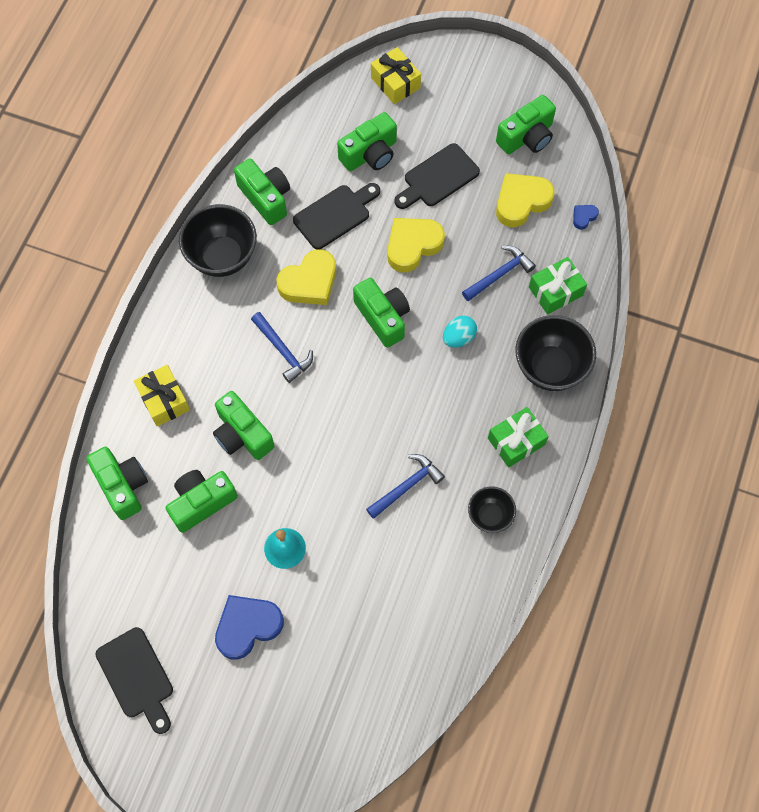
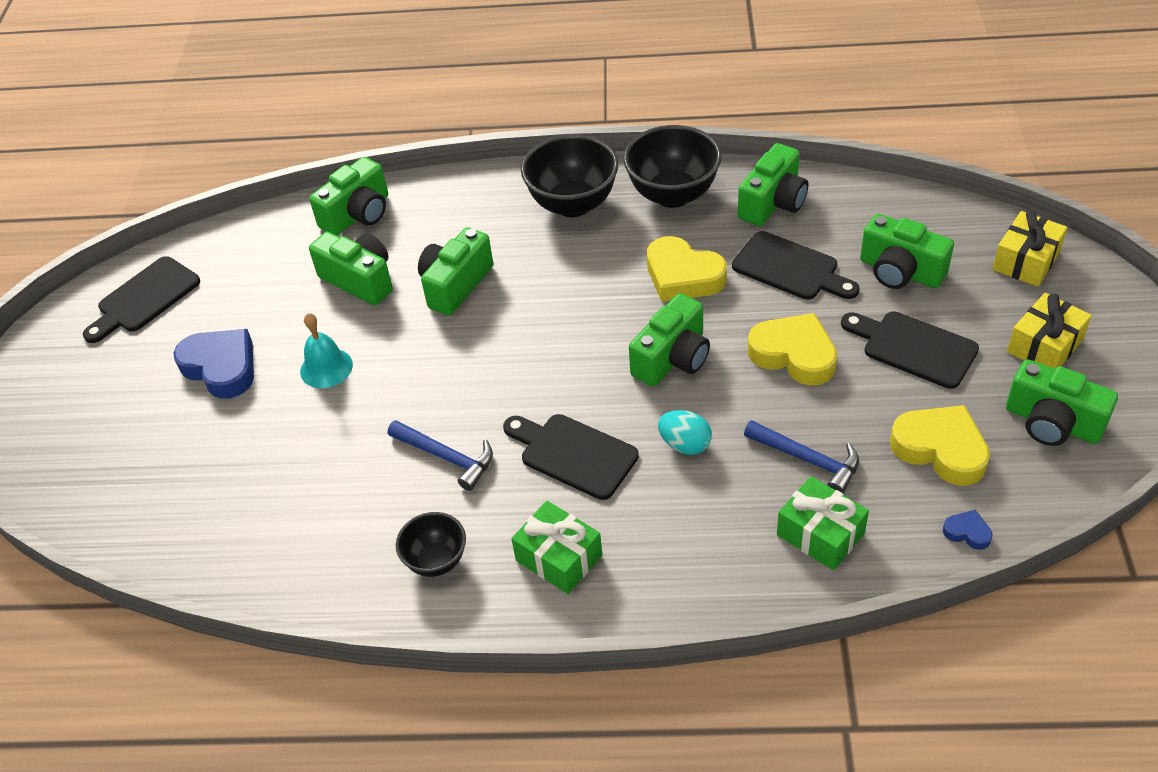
camera: 75 degrees right, 20 degrees down
yellow gift [134,365,190,426] -> yellow gift moved to [1007,293,1092,369]
blue hammer [251,312,313,383] -> none
black bowl [515,315,596,391] -> black bowl moved to [521,135,618,217]
none -> black cutting board [503,414,639,500]

